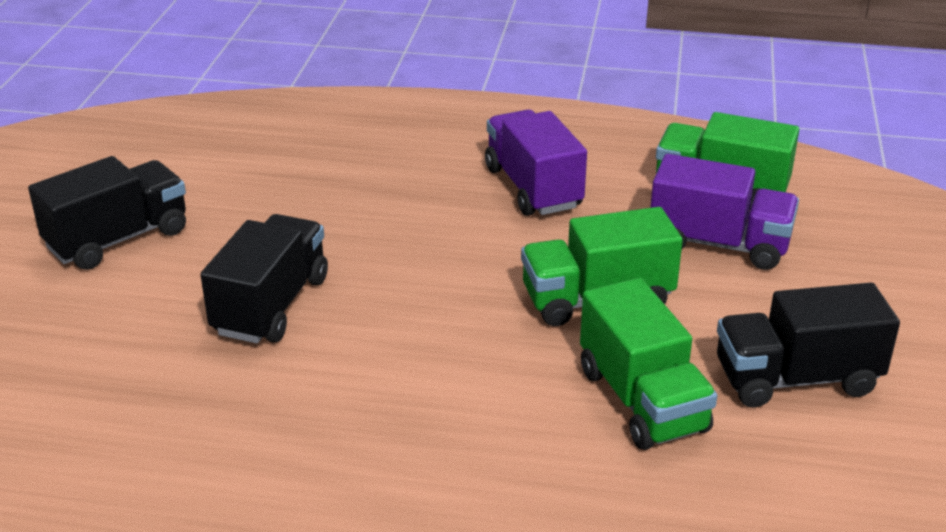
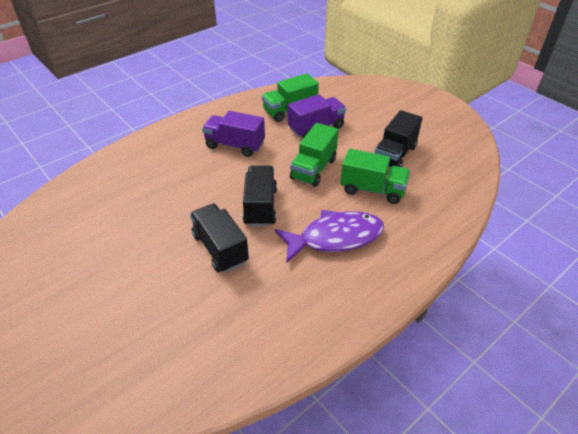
camera: 50 degrees left, 10 degrees up
black truck [28,156,186,270] -> black truck moved to [243,166,277,226]
none -> purple fish [275,210,384,263]

